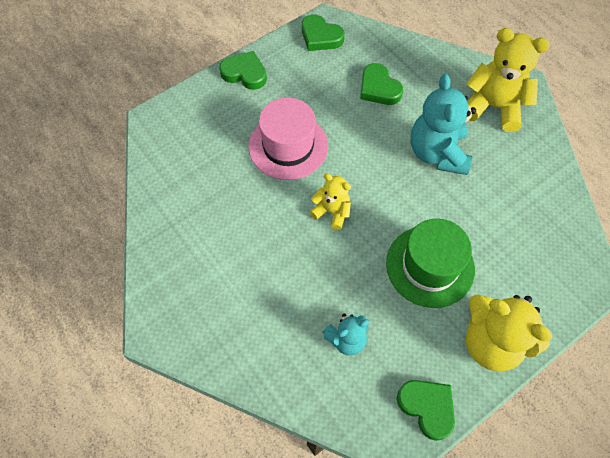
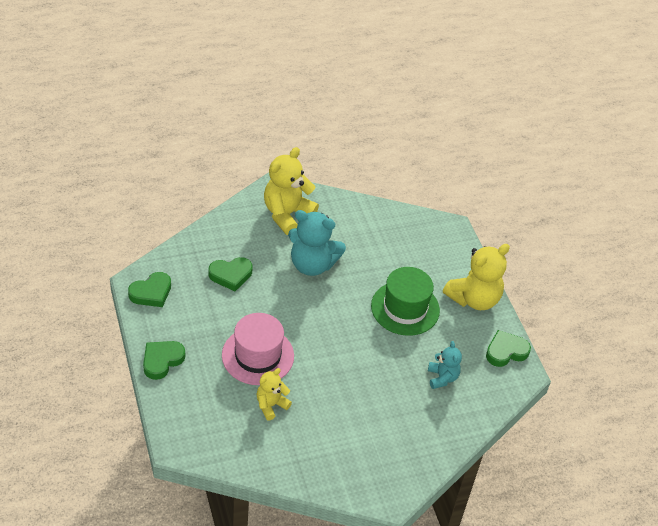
camera: 75 degrees left, 15 degrees down
yellow teddy bear [310,173,351,230] -> yellow teddy bear moved to [257,368,292,421]

